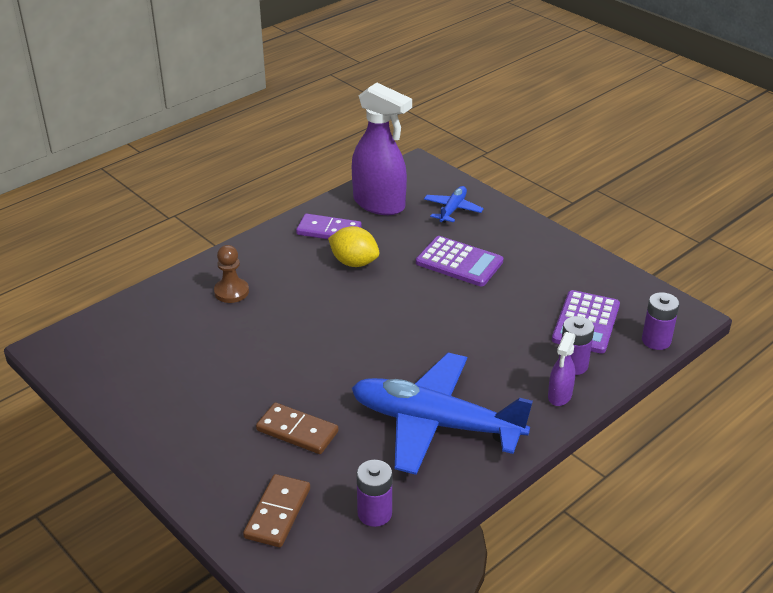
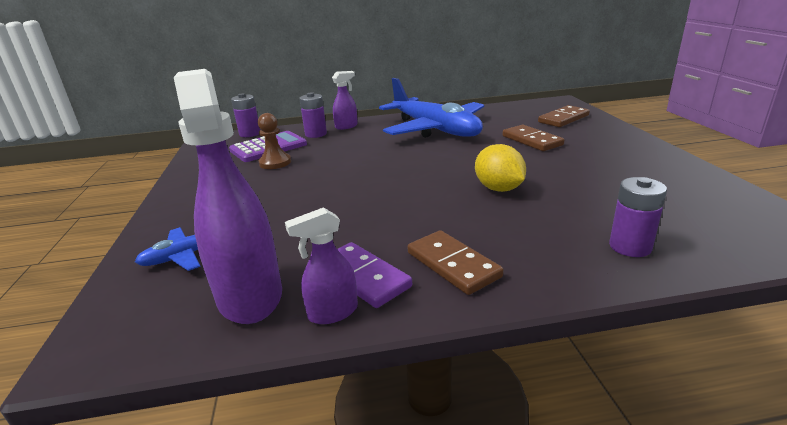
camera: 145 degrees left, 10 degrees down
brown pawn [214,245,249,303] -> brown pawn moved to [258,113,291,169]
yellow lemon [328,226,380,267] -> yellow lemon moved to [475,144,526,192]
purple battery [356,460,392,527] -> purple battery moved to [609,177,667,257]
purple calculator [416,236,504,286] -> none
none -> purple spray bottle [285,207,358,324]
none -> brown domino [408,230,504,295]

